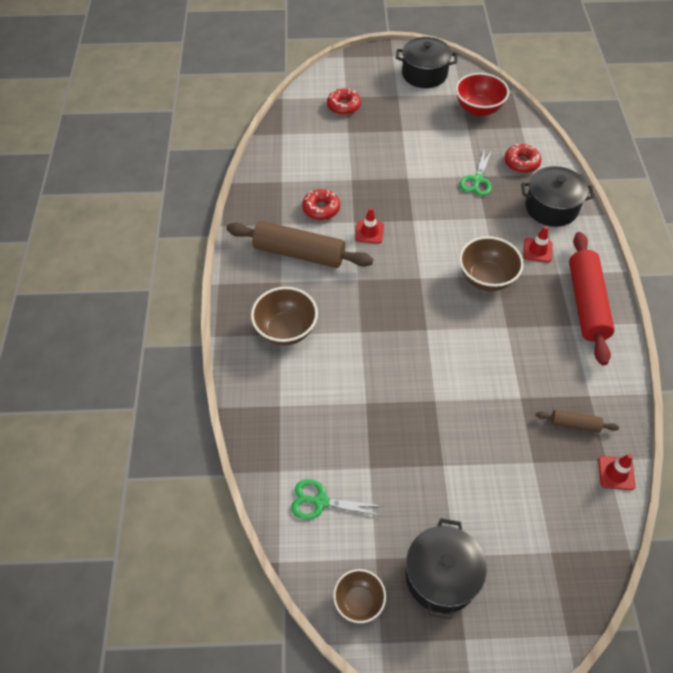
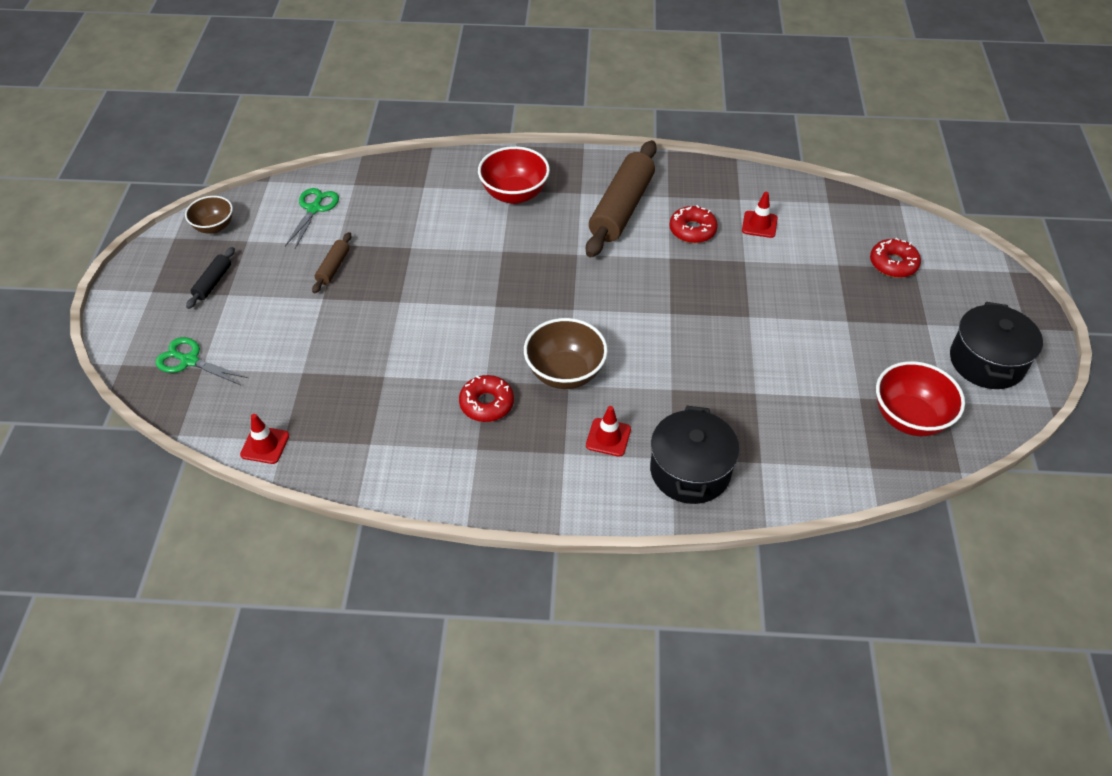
camera: 95 degrees right, 5 degrees down
brown bowl [251,287,318,345] -> red bowl [478,146,550,204]
red traffic cone [355,208,384,244] -> red traffic cone moved to [742,192,778,238]
black pot [405,518,487,619] -> black rolling pin [186,247,235,309]
green scissors [459,148,492,196] -> green scissors moved to [155,337,248,385]
red donut [504,144,541,173] -> red donut moved to [459,375,514,422]
brown rolling pin [536,410,619,432] -> brown rolling pin moved to [312,232,351,293]
red rolling pin [569,232,615,365] -> none

